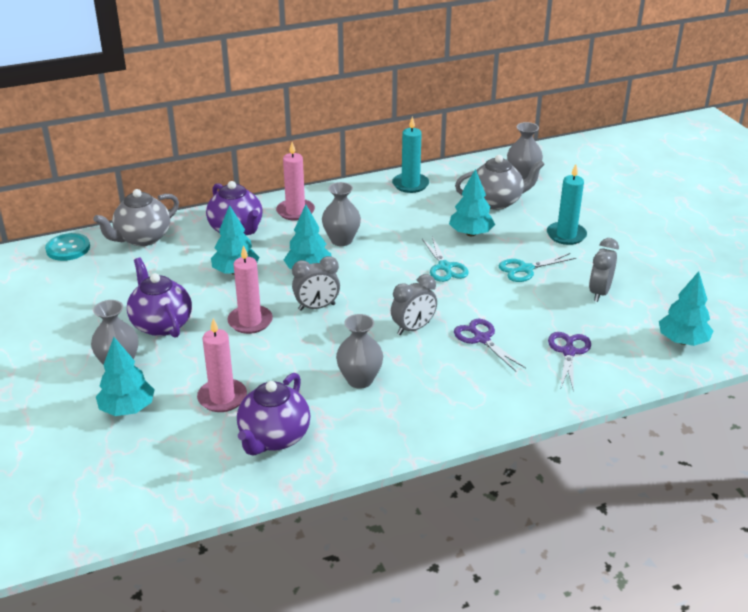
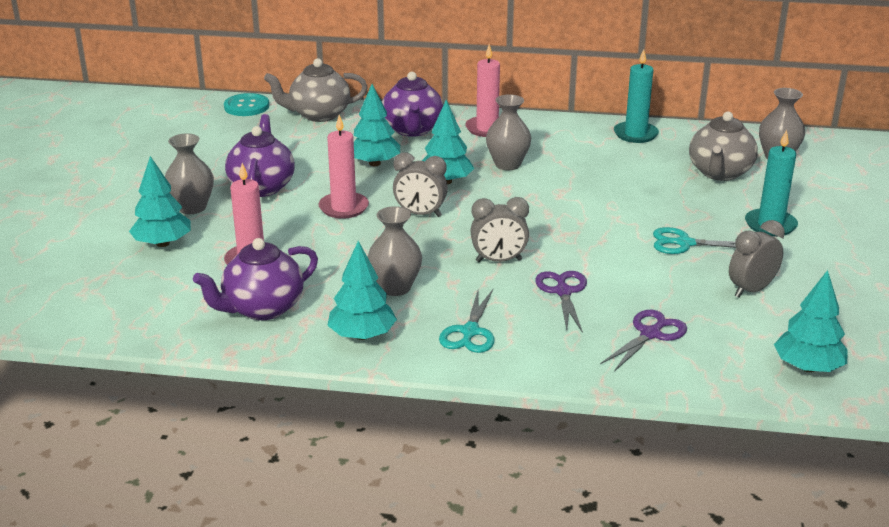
camera: 30 degrees right, 5 degrees down
turquoise scissors [422,237,469,282] -> turquoise scissors moved to [439,289,495,353]
turquoise tree [449,169,495,236] -> turquoise tree moved to [327,241,397,340]
grey teapot [455,155,545,210] -> grey teapot turned 90 degrees clockwise [689,112,758,181]

